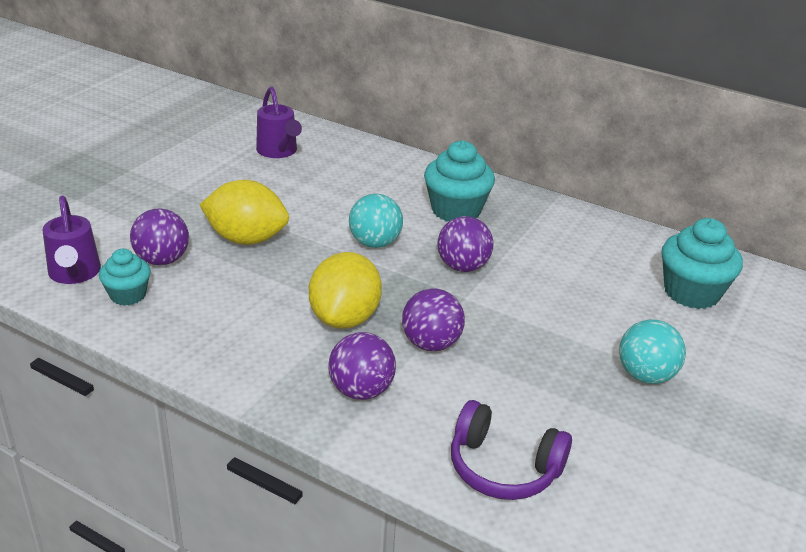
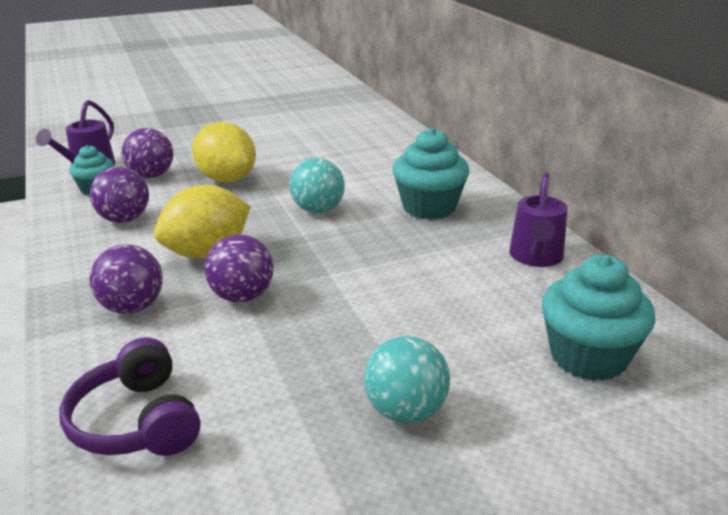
camera: 40 degrees right, 5 degrees down
purple watering can [256,87,302,158] -> purple watering can moved to [509,172,568,267]
purple ball [438,216,493,272] -> purple ball moved to [90,167,149,223]

